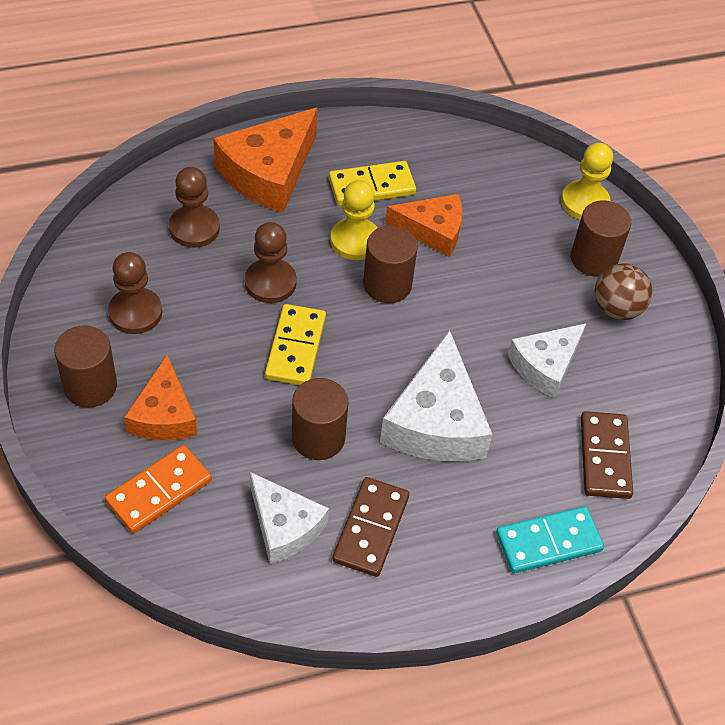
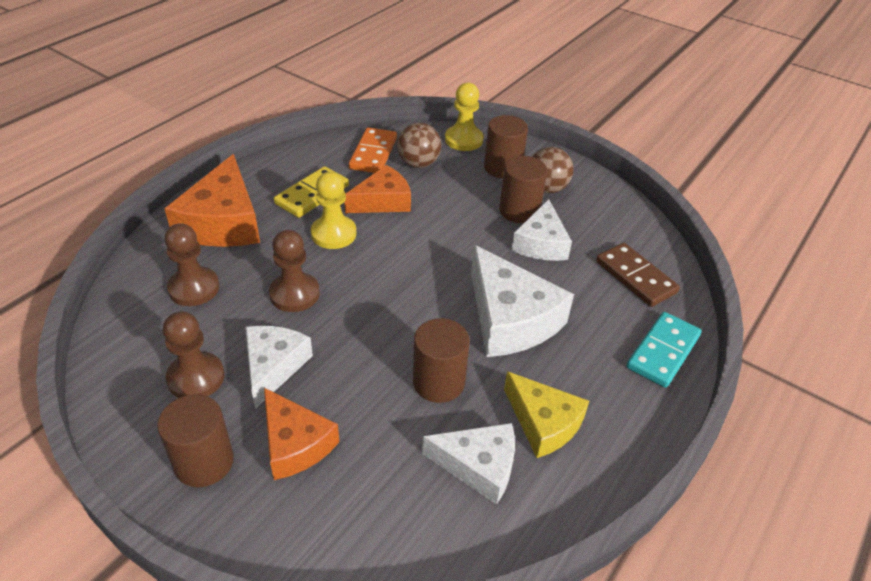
camera: 35 degrees left, 10 degrees down
orange domino [105,445,212,534] -> orange domino moved to [349,127,397,173]
yellow domino [265,304,326,385] -> none
brown domino [332,477,409,577] -> yellow cheese [504,371,589,458]
brown cylinder [363,225,418,303] -> brown cylinder moved to [499,156,547,223]
none -> white cheese [245,326,313,409]
none -> brown ball [397,123,441,168]

